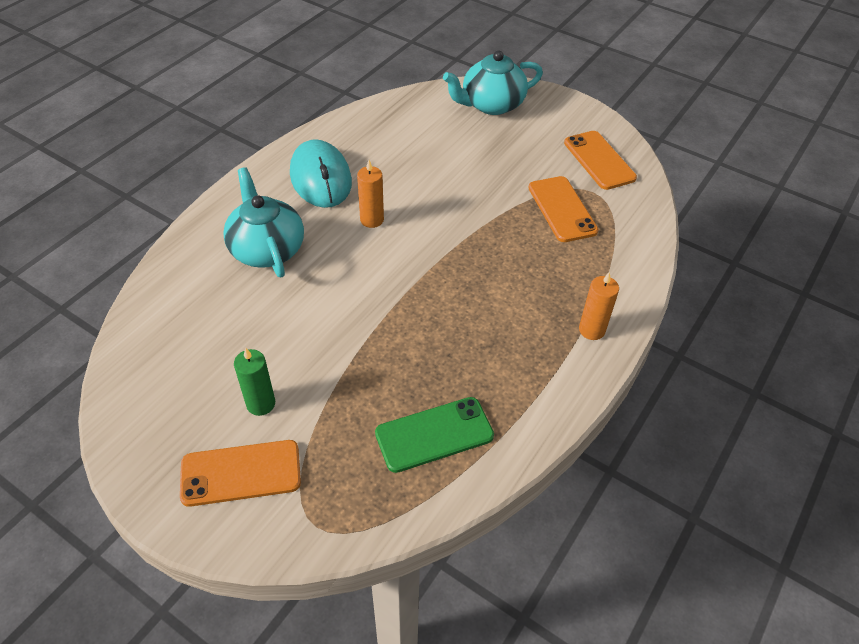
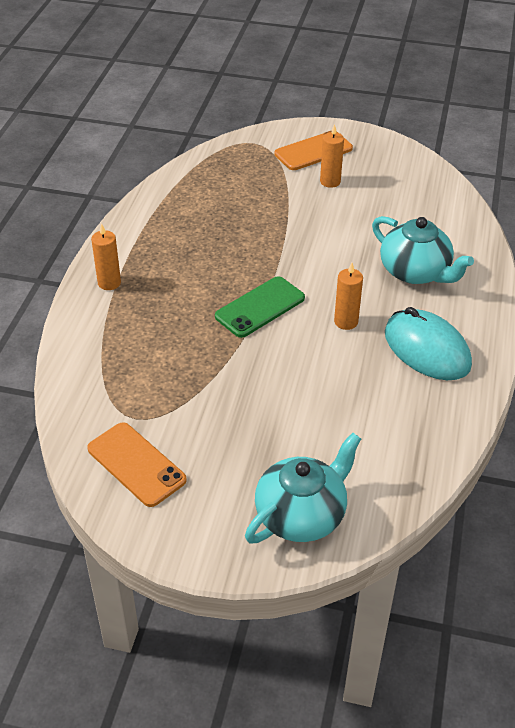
camera: 160 degrees right, 5 degrees down
green candle [234,347,275,416] -> orange candle [320,124,344,188]
green phone [375,397,494,473] -> green phone moved to [215,276,305,338]
orange phone [528,176,599,242] -> none

